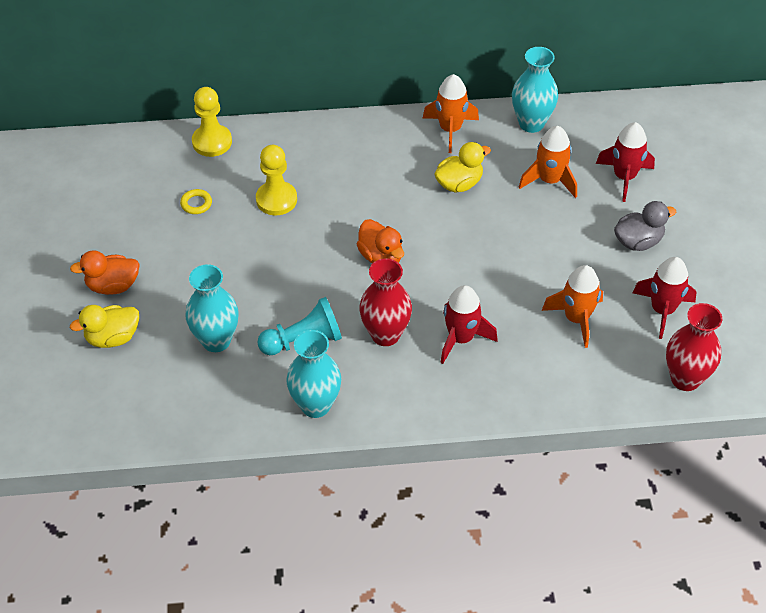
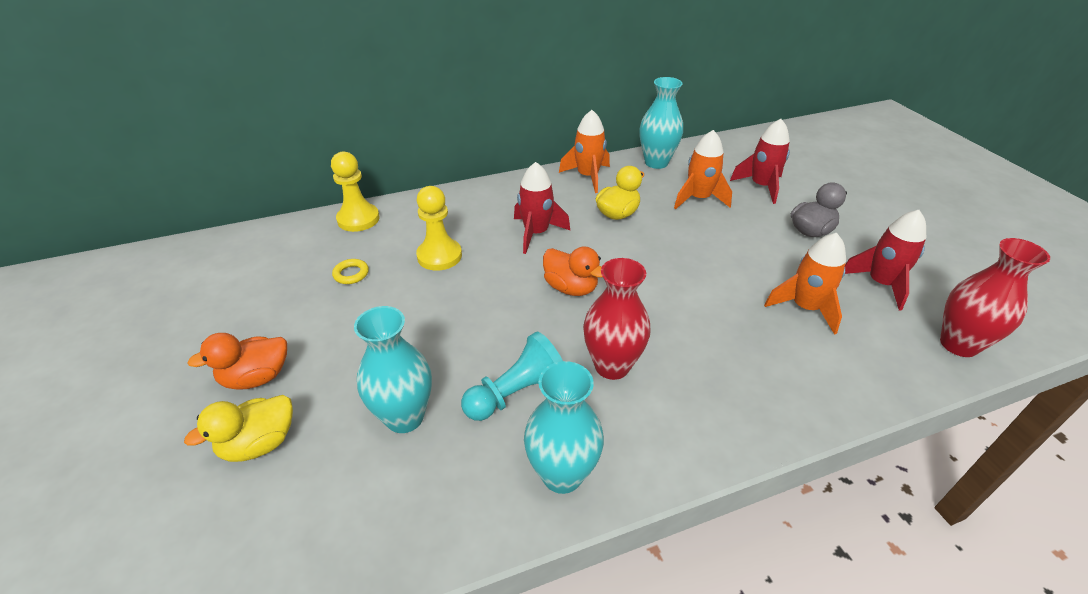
camera: 15 degrees left, 10 degrees down
red rocket [440,285,498,364] -> red rocket moved to [514,162,570,254]

